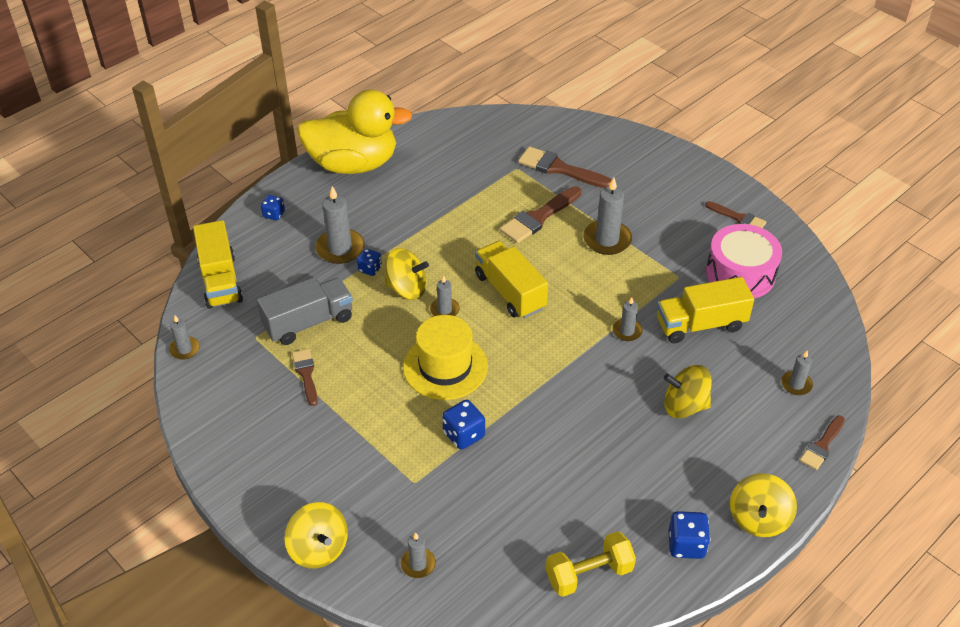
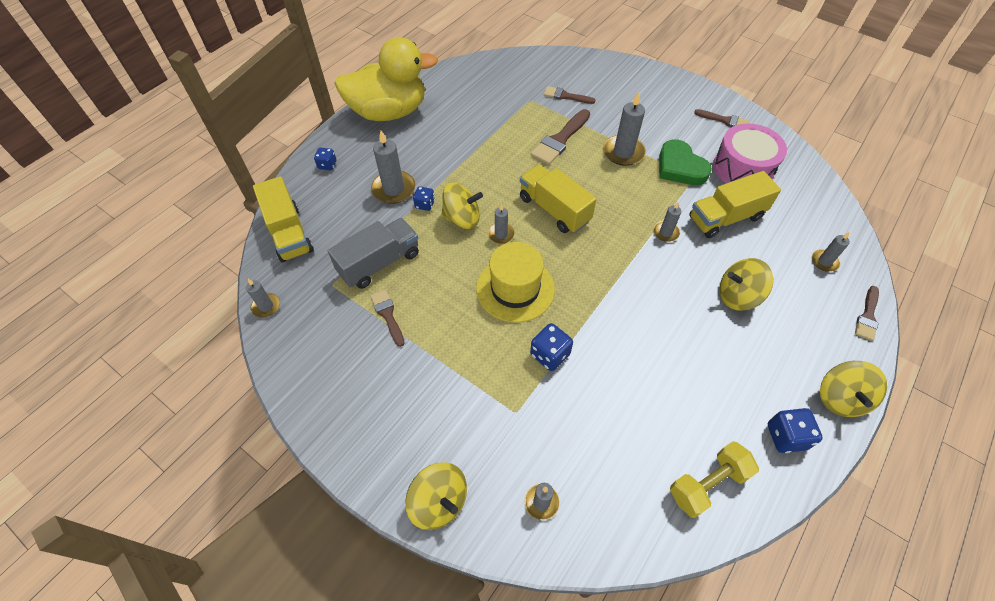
camera: 10 degrees left, 10 degrees up
brown brush [518,146,612,188] -> brown brush [544,86,595,104], size x0.62
none -> green heart [659,140,712,185]

